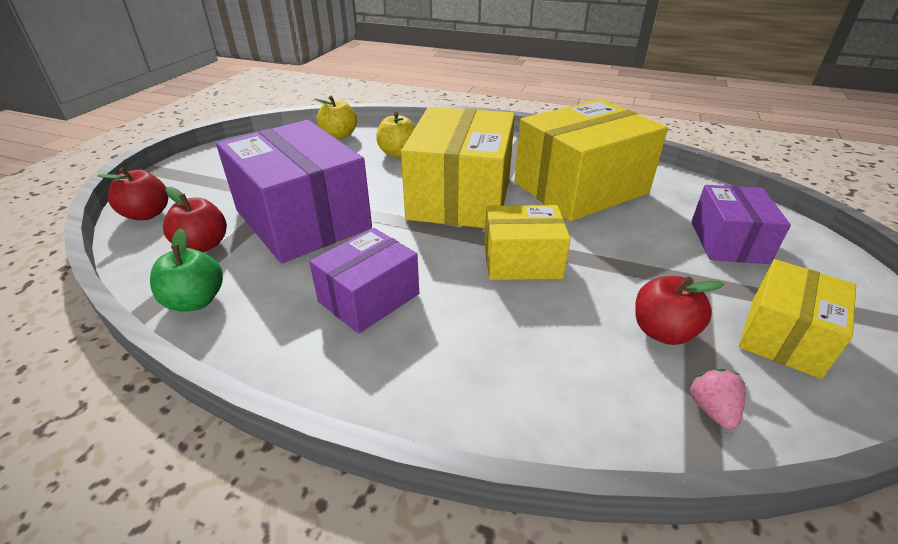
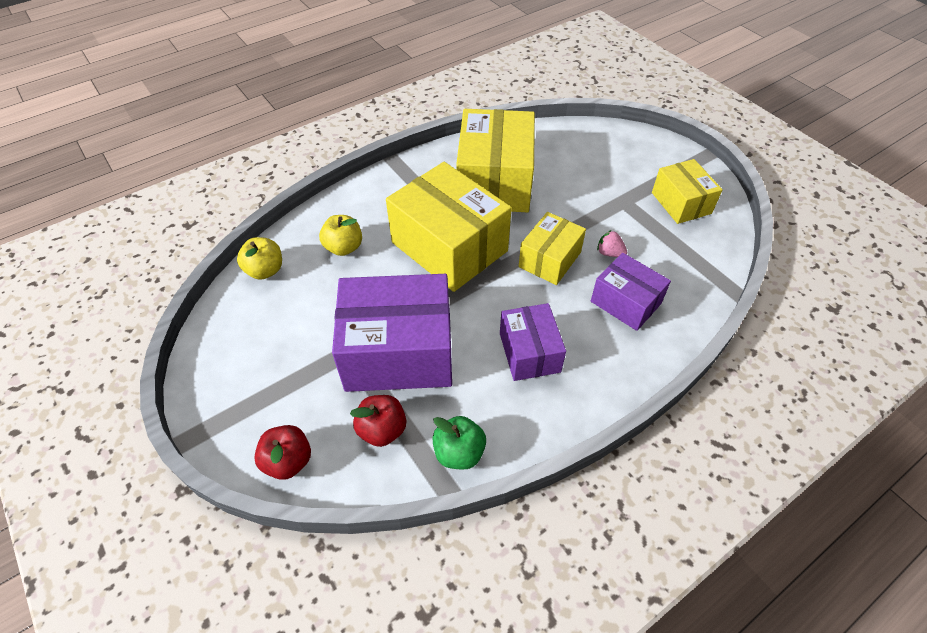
camera: 55 degrees left, 15 degrees up
red apple [635,276,724,345] -> none
pink strawberry [688,368,746,430] -> pink strawberry moved to [597,230,627,257]
purple box [691,185,791,264] -> purple box moved to [591,253,671,331]

